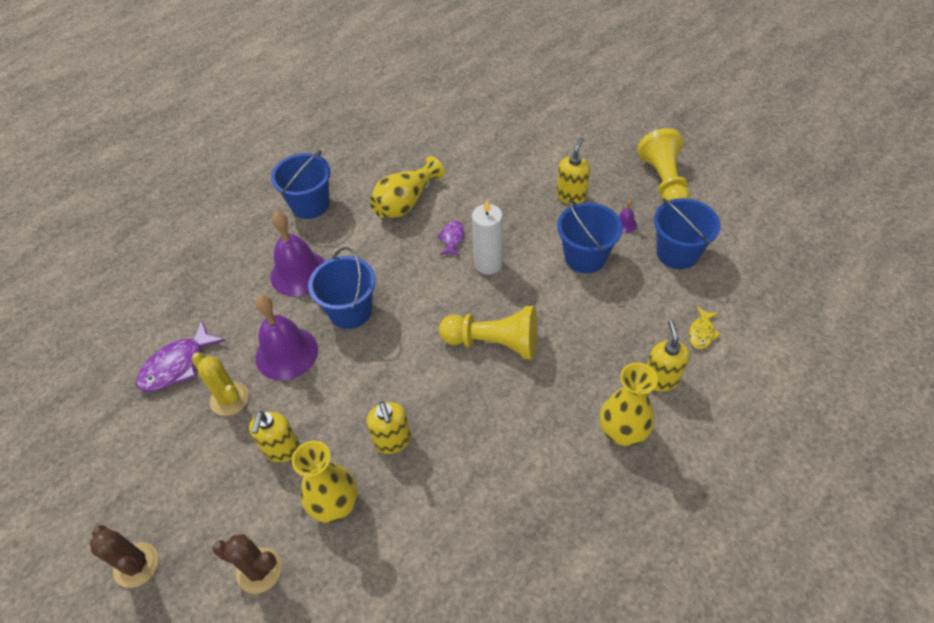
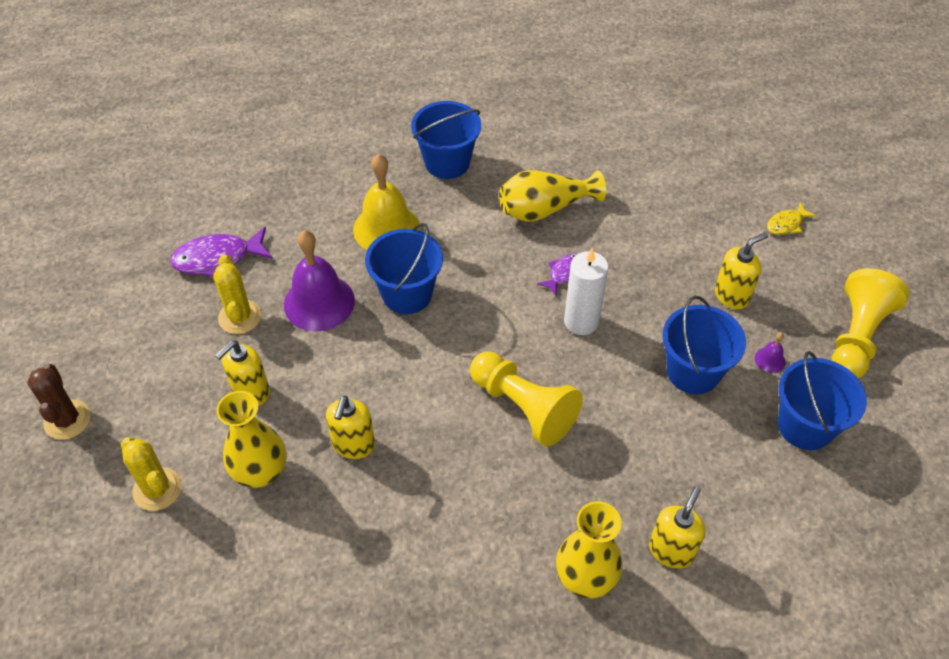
camera: 30 degrees right, 0 degrees up
brown cactus [212,534,282,594] -> yellow cactus [121,437,182,511]
purple bell [271,212,325,296] -> yellow bell [353,154,420,250]
yellow fish [689,307,721,349] -> yellow fish moved to [767,202,817,235]

